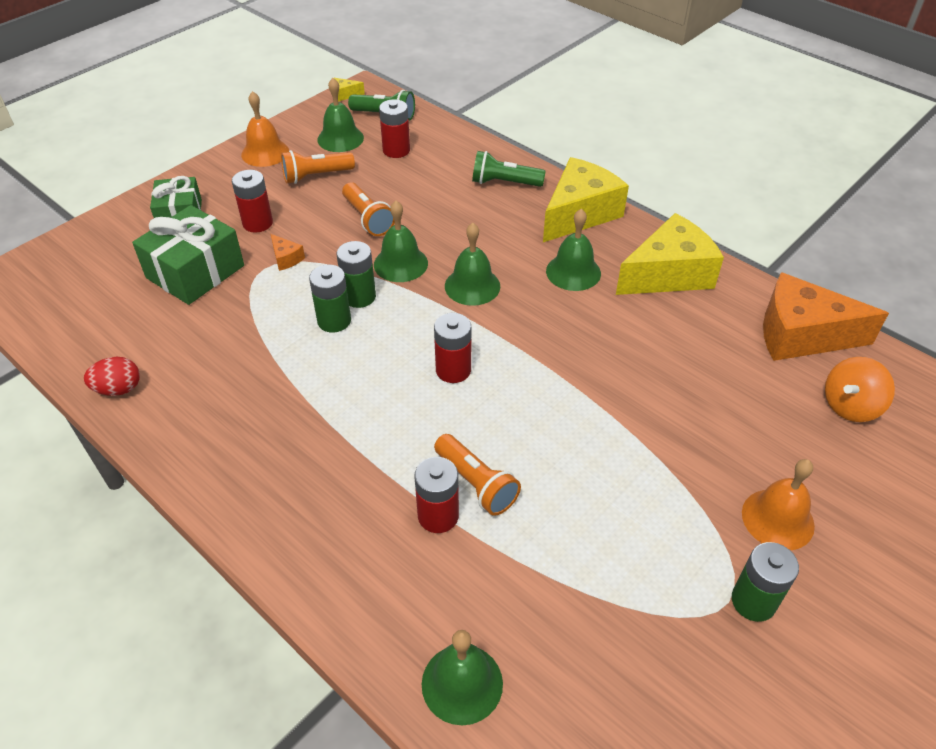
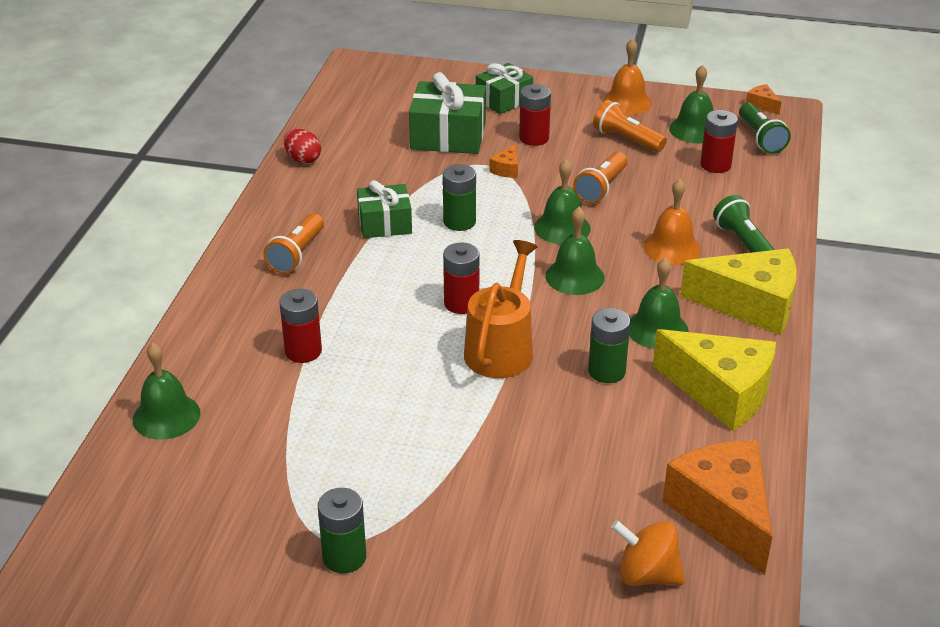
camera: 60 degrees right, 10 degrees down
yellow cheese [334,78,365,102] -> orange cheese [746,84,781,115]
green battery [337,241,376,308] -> green battery moved to [588,308,630,383]
orange flashlight [434,434,521,516] -> orange flashlight moved to [263,213,324,274]
orange bell [742,459,815,550] -> orange bell moved to [643,179,701,265]
none -> green gift [357,180,412,238]
none -> orange watering can [464,240,538,378]

